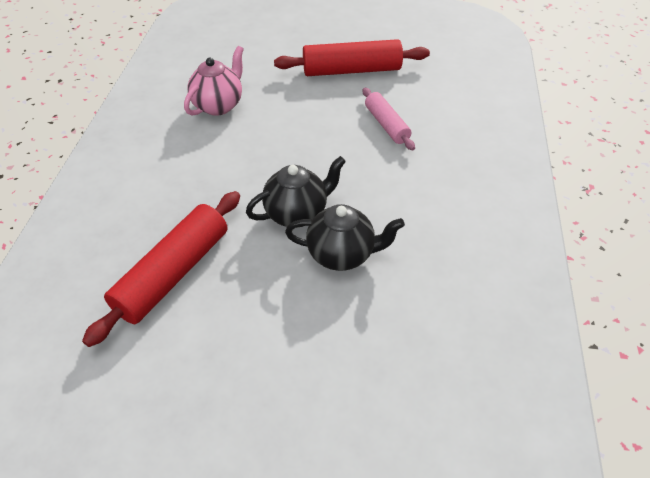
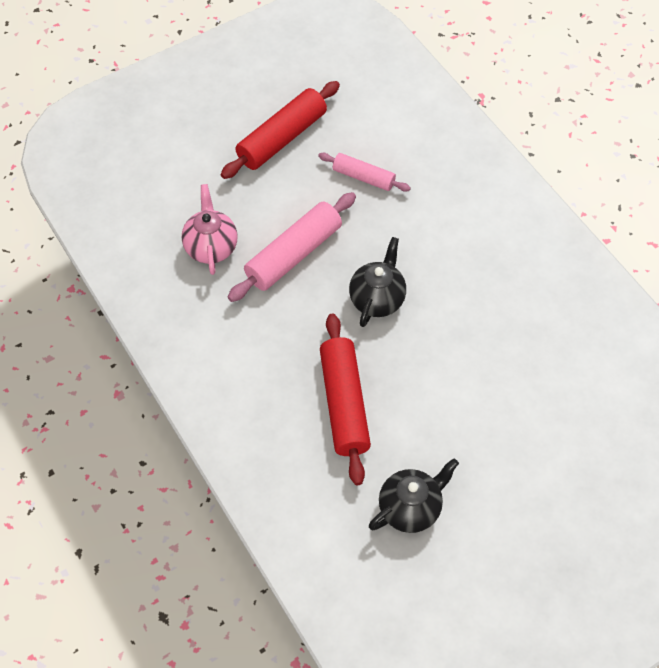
camera: 40 degrees left, 10 degrees up
black teapot [285,204,405,271] -> black teapot moved to [369,458,459,533]
none -> pink rolling pin [228,192,356,302]

